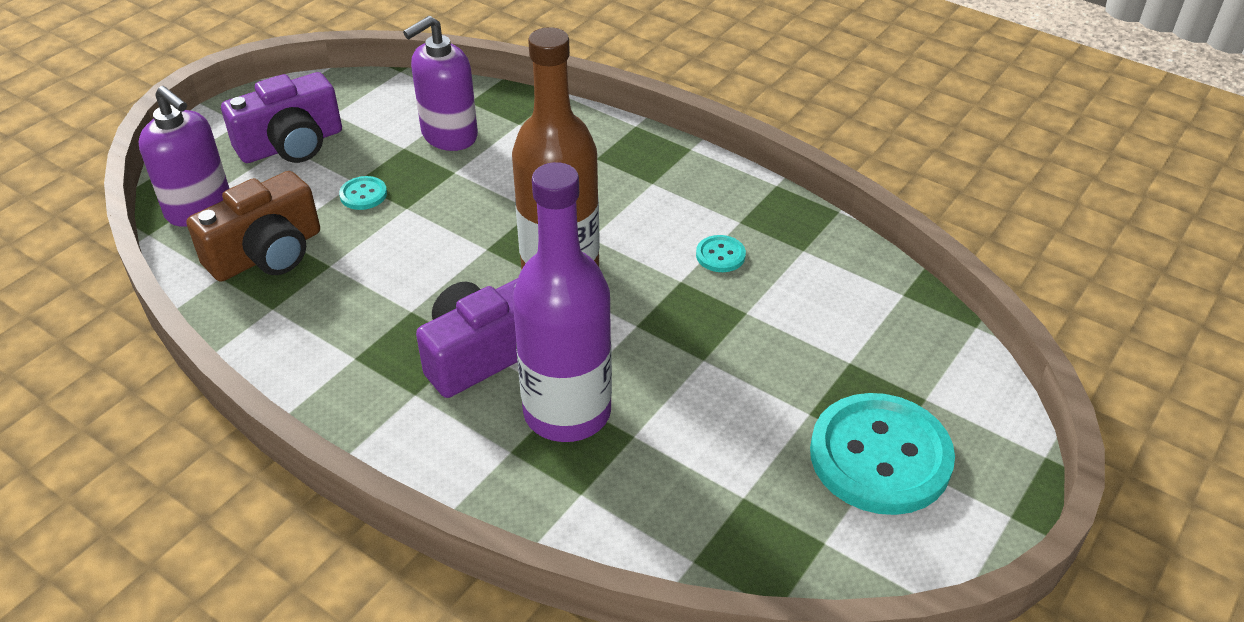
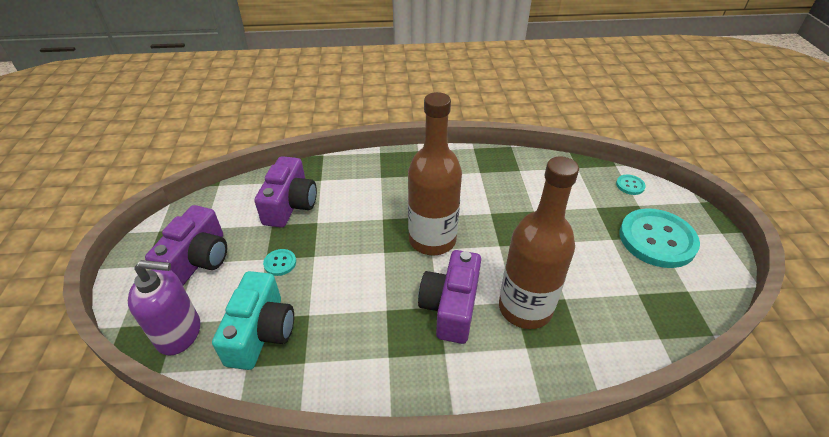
camera: 40 degrees left, 0 degrees up
brown camera [187,171,320,282] -> turquoise camera [212,271,294,370]
purple soap dispenser [403,16,478,151] -> purple camera [254,156,317,228]
purple bottle [513,162,612,442] -> brown bottle [499,156,579,329]
turquoise button [696,235,746,272] -> turquoise button moved to [616,175,646,195]

